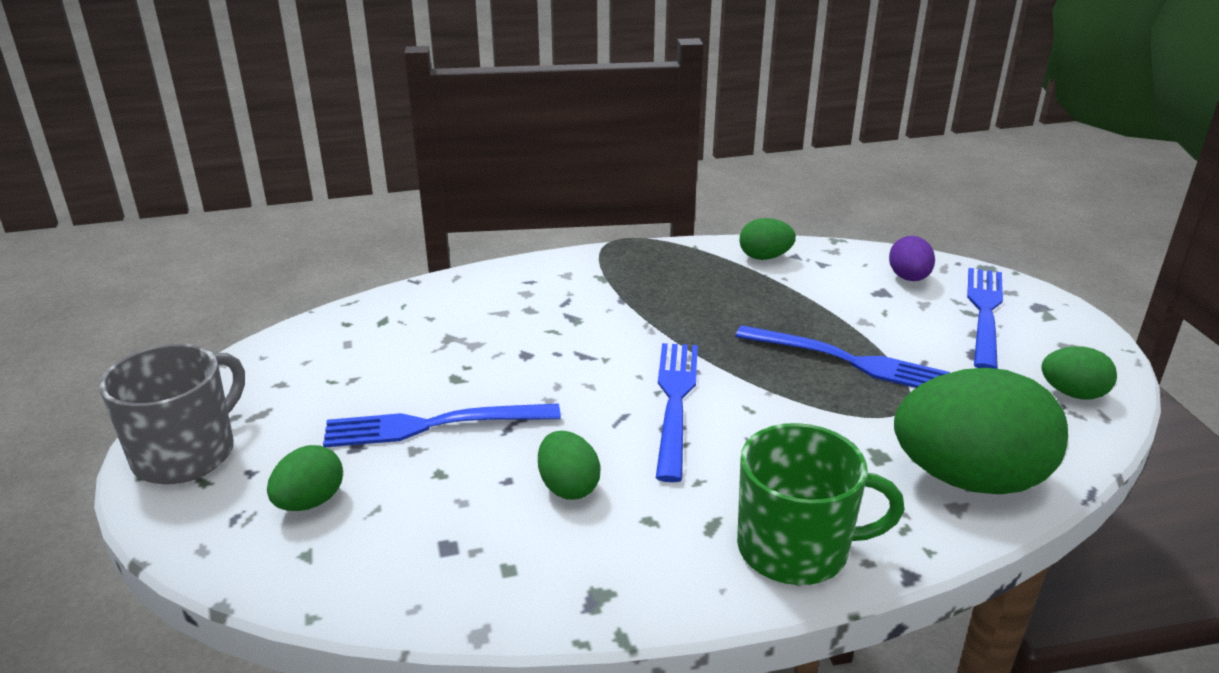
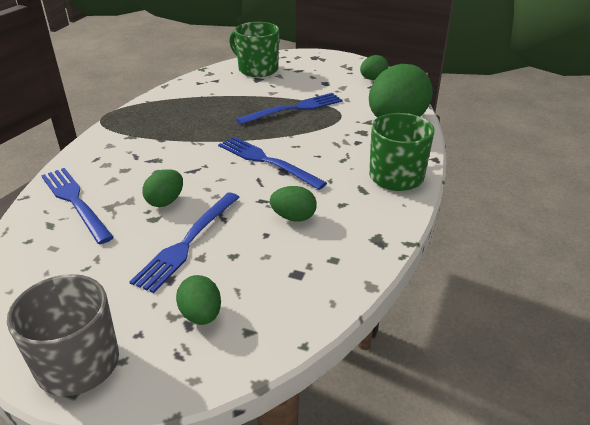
camera: 55 degrees left, 5 degrees up
green egg [739,218,796,260] -> green egg moved to [142,169,183,207]
purple egg [889,236,935,281] -> green mug [229,22,279,77]
blue fork [967,268,1003,369] -> blue fork moved to [41,168,114,244]

